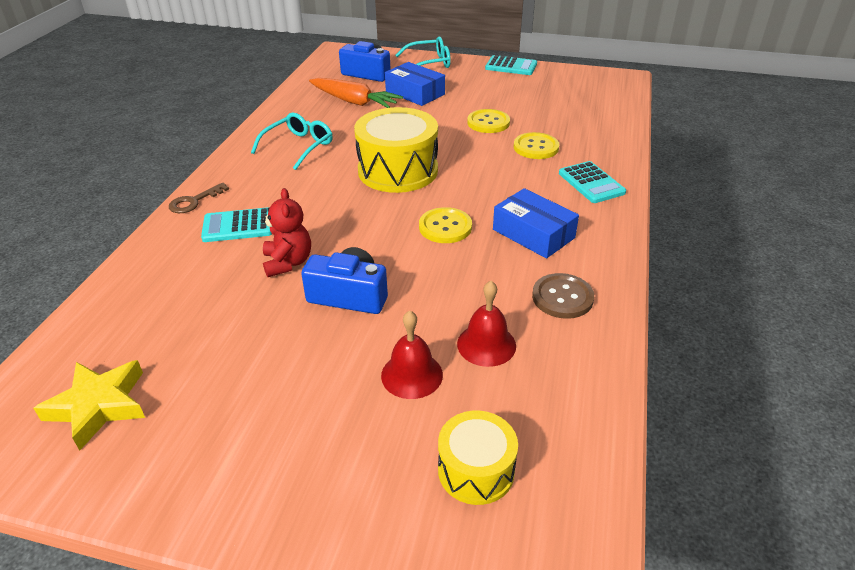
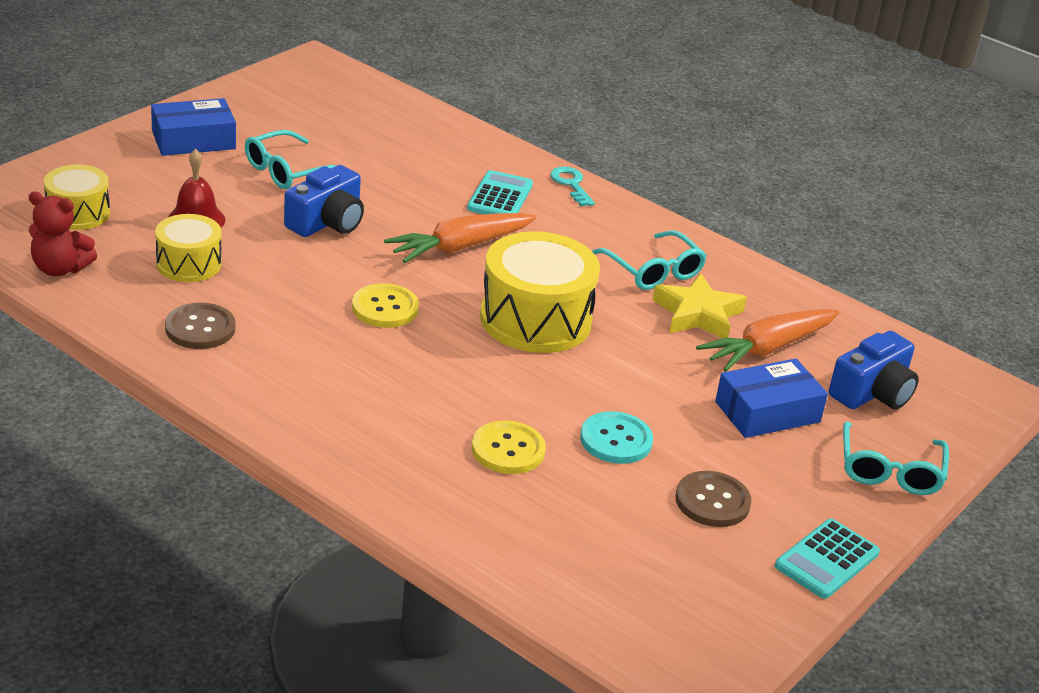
camera: 110 degrees right, 5 degrees down
yellow star [33,360,145,451] -> yellow star moved to [652,273,747,338]
brown key [169,183,229,213] -> turquoise key [550,167,595,206]
red teddy bear [261,188,311,277] -> red teddy bear moved to [29,191,97,276]
red bell [457,281,516,367] -> yellow drum [155,214,222,282]
yellow button [467,109,510,133] -> turquoise button [580,411,653,464]
blue box [493,188,579,259] -> blue box moved to [151,98,236,156]
turquoise calculator [559,161,626,203] -> none
none -> turquoise glasses [245,130,337,189]
none -> orange carrot [384,213,536,263]
none -> brown button [675,471,752,527]

